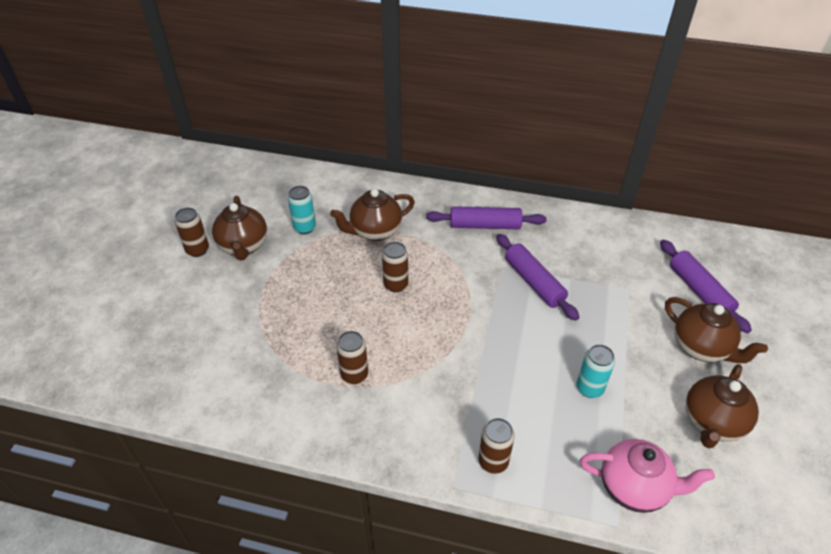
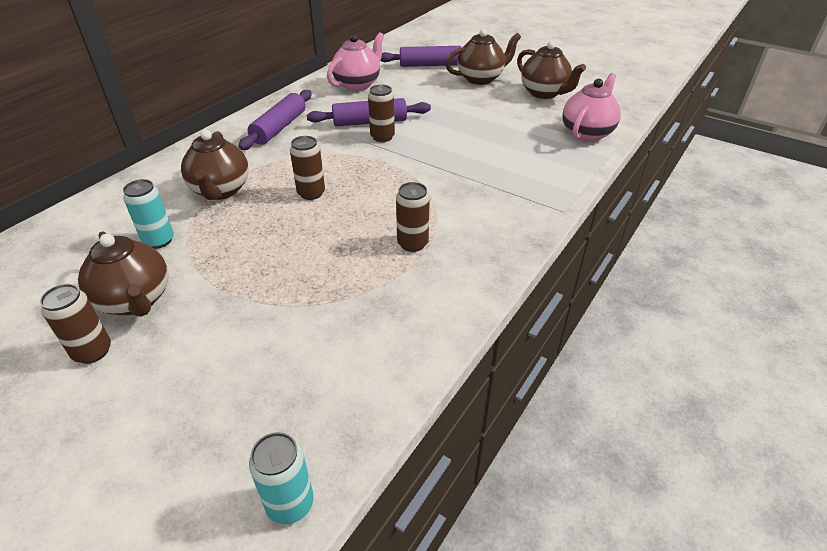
camera: 70 degrees left, 5 degrees down
brown teapot [212,196,267,261] -> brown teapot turned 45 degrees clockwise [78,231,168,317]
brown can [478,418,515,474] -> brown can moved to [368,85,395,142]
turquoise can [577,344,615,398] -> turquoise can moved to [249,432,314,524]
none -> pink teapot [327,32,384,91]

